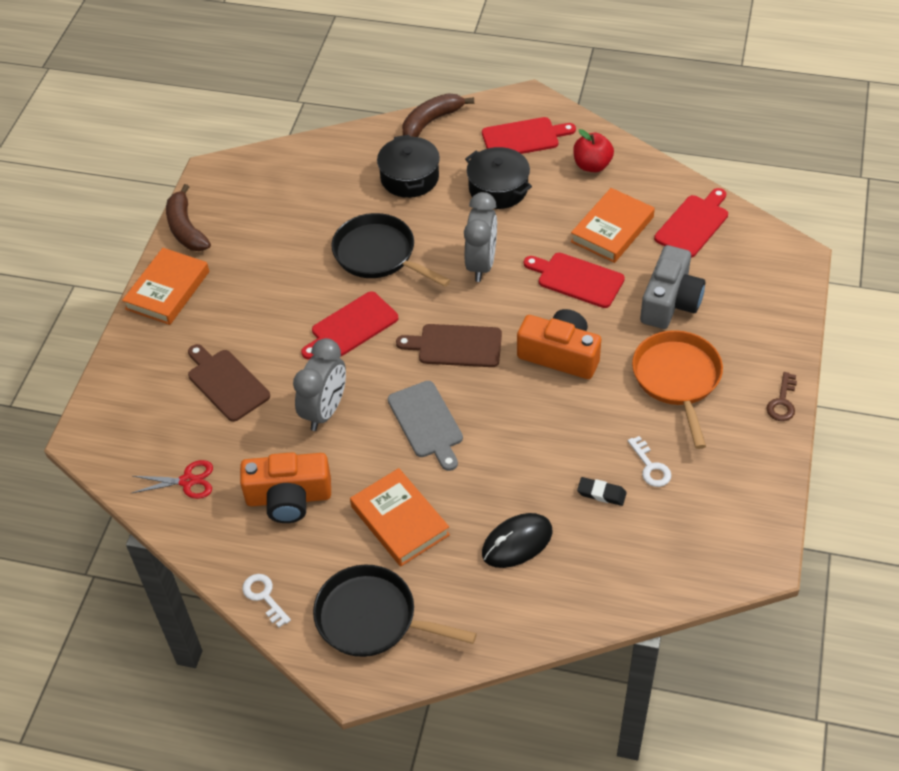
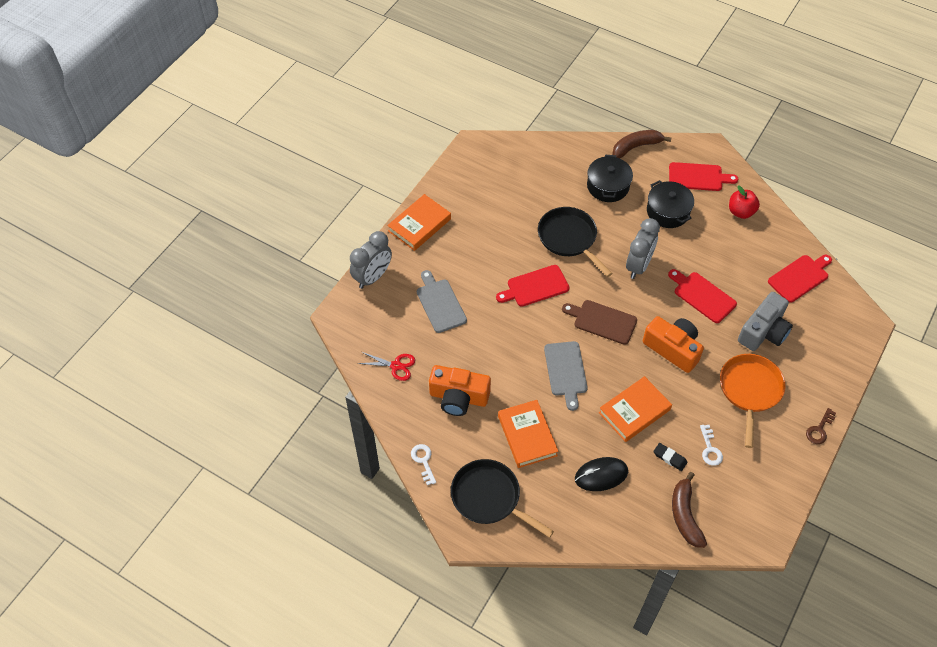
camera: 15 degrees right, 5 degrees up
brown banana [166,184,211,251] -> brown banana moved to [672,472,707,548]
brown cutting board [188,344,270,422] -> grey cutting board [417,270,467,333]
grey clock [293,338,346,431] -> grey clock moved to [350,231,392,289]
orange book [571,188,655,263] -> orange book moved to [599,376,672,442]

